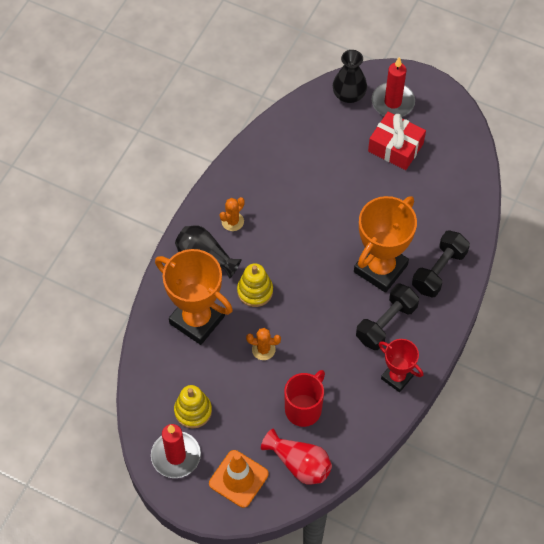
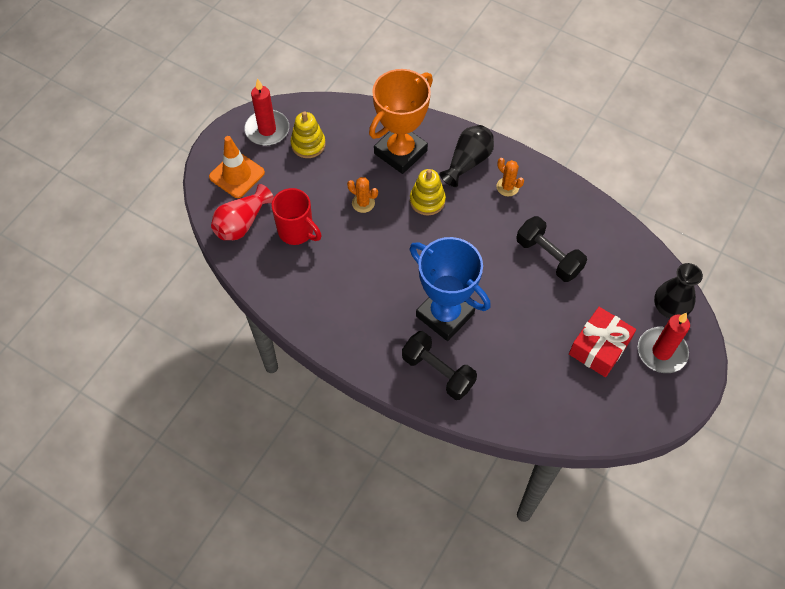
camera: 95 degrees right, 0 degrees up
orange cactus [246,328,281,360] -> orange cactus turned 75 degrees counterclockwise [347,177,378,213]
orange trophy [354,196,417,293] -> blue trophy [410,237,491,341]
black dumbbell [356,284,419,350] -> black dumbbell moved to [516,216,587,282]
red trophy [379,339,423,392] -> none

